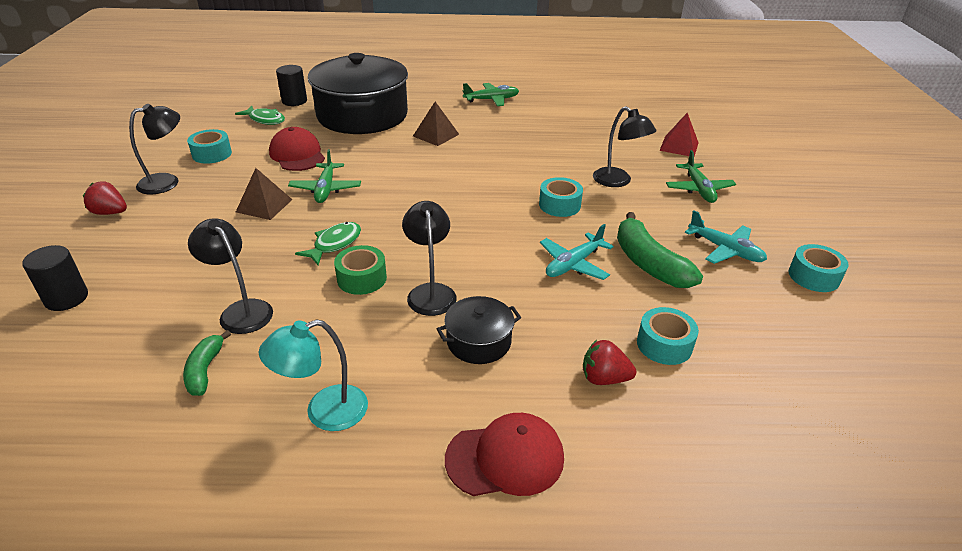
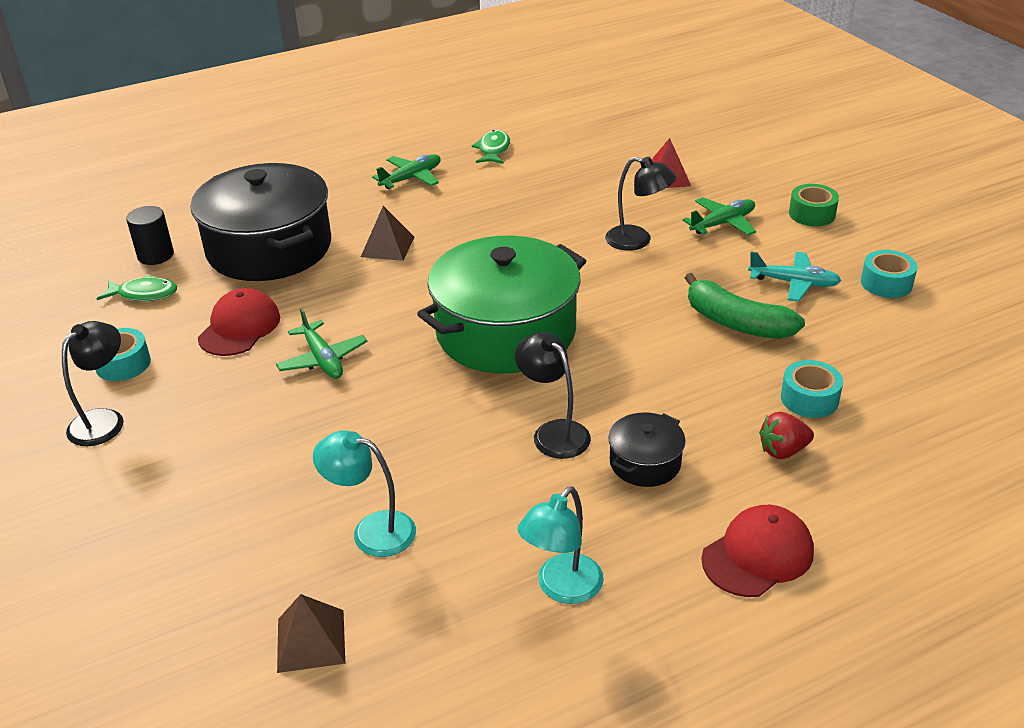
camera: 25 degrees left, 0 degrees up
black cylinder [22,245,88,311] -> none
red strawberry [83,181,127,215] -> none
green banana [183,330,231,396] -> none
black lamp [188,218,273,334] -> turquoise lamp [313,430,416,557]
brown pyramid [236,168,292,220] -> brown pyramid moved to [277,594,345,673]
red cap [269,127,325,171] -> red cap turned 75 degrees clockwise [198,288,280,356]
green fish [295,222,361,265] -> green fish moved to [472,130,510,164]
green tape [334,245,387,295] -> green tape moved to [789,184,839,226]
turquoise tape [539,177,583,217] -> none
turquoise plane [540,224,614,280] -> none
green plane [666,150,736,203] -> green plane turned 90 degrees counterclockwise [683,197,756,236]
none -> green pot [417,236,586,374]

